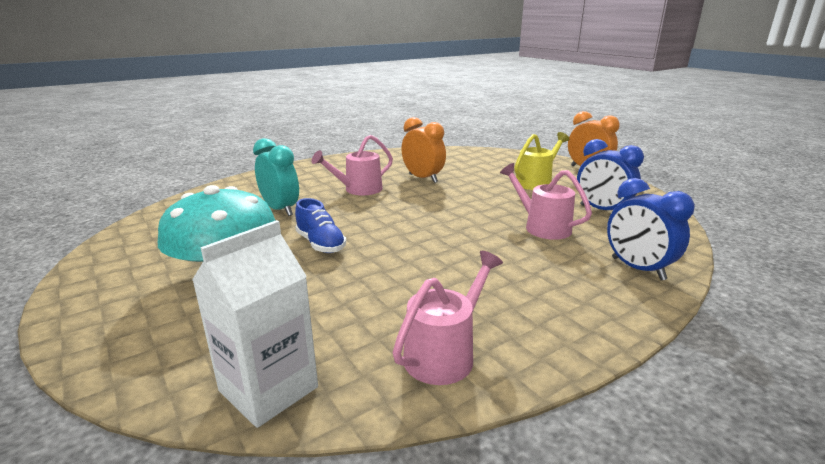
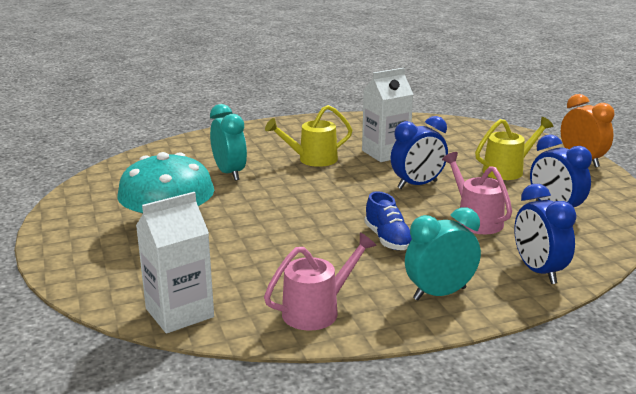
camera: 15 degrees right, 0 degrees up
blue shoe [295,198,346,253] -> blue shoe moved to [365,191,412,250]
pink watering can [311,135,393,195] -> yellow watering can [265,105,352,167]
orange clock [401,117,446,183] -> white carton [362,68,413,162]
none -> blue clock [391,116,448,189]
none -> turquoise clock [405,207,481,300]

